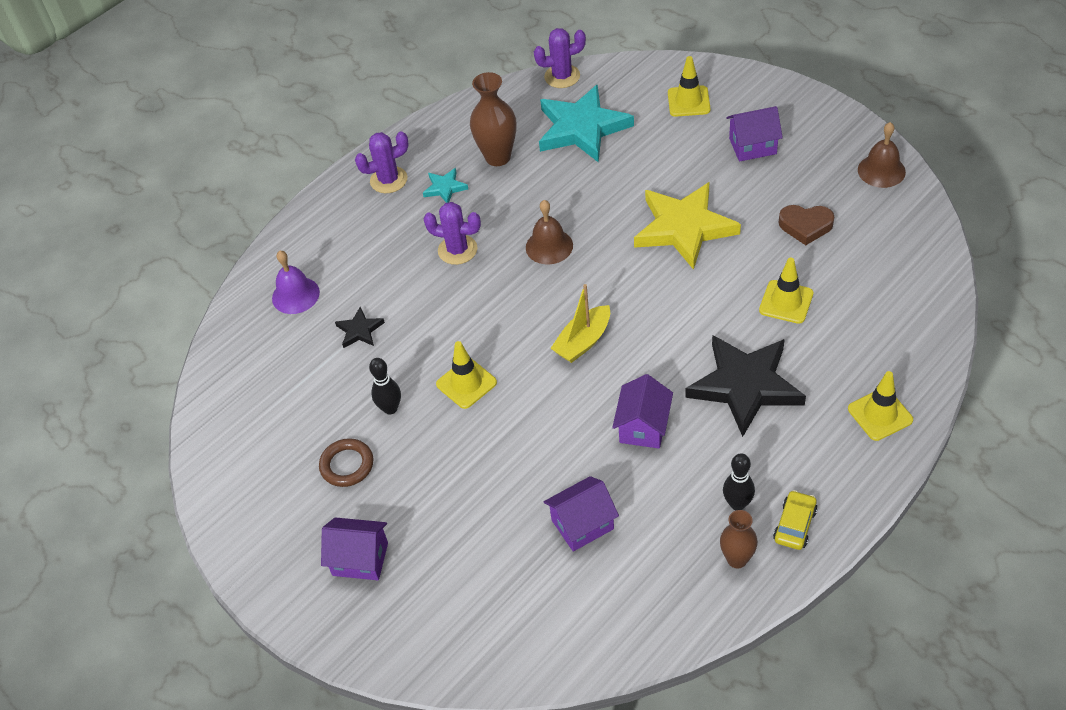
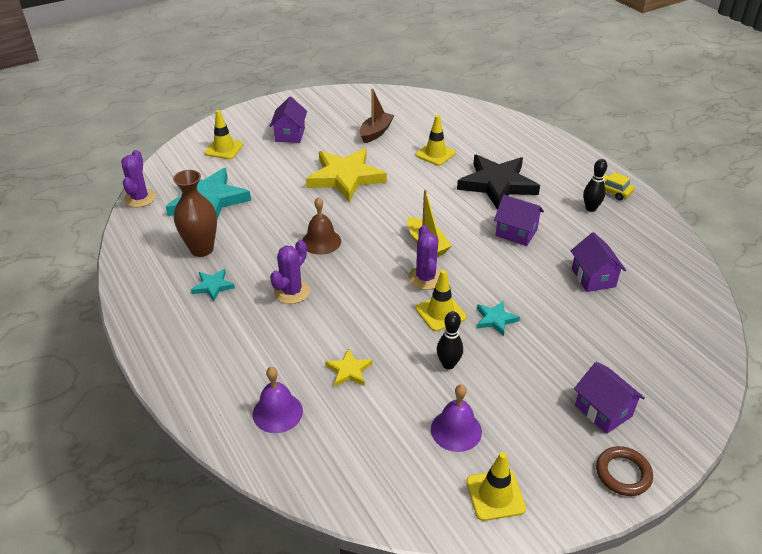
camera: 80 degrees left, 10 degrees down
brown ring [319,438,374,487] -> brown ring moved to [596,446,653,496]
purple house [321,517,388,580] -> purple house turned 60 degrees counterclockwise [574,362,645,434]
black star [335,307,385,348] -> yellow star [325,348,373,387]
purple cactus [355,131,409,193] -> purple cactus moved to [408,225,441,290]
brown vase [720,510,758,569] -> none
brown heart [779,205,834,245] -> brown boat [360,88,395,143]
yellow traffic cone [848,371,913,441] -> yellow traffic cone moved to [466,452,526,521]
brown bell [858,122,906,188] -> none
none -> purple bell [431,384,482,452]
none -> turquoise star [477,301,520,336]

